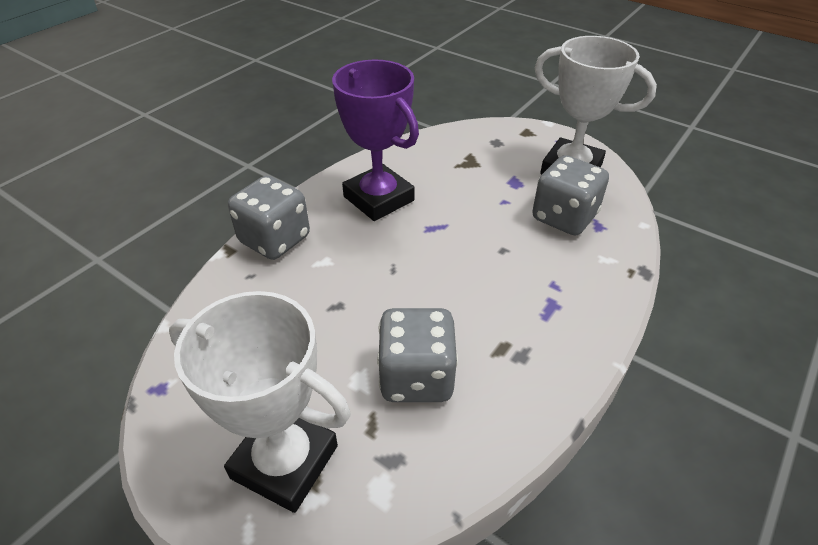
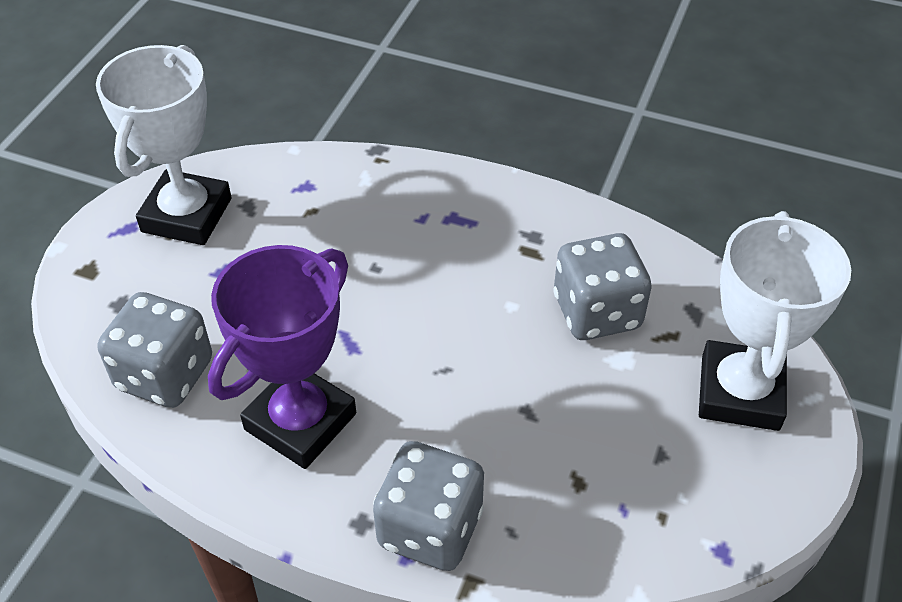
camera: 105 degrees left, 5 degrees up
grey dice [532,155,609,236] -> grey dice moved to [98,292,212,408]

